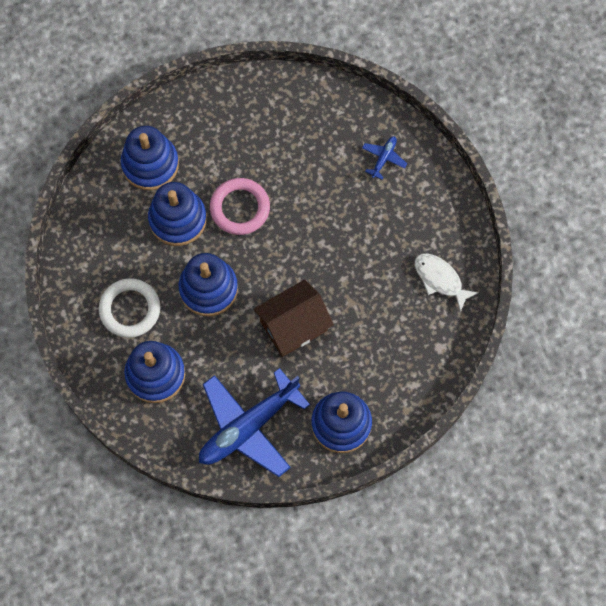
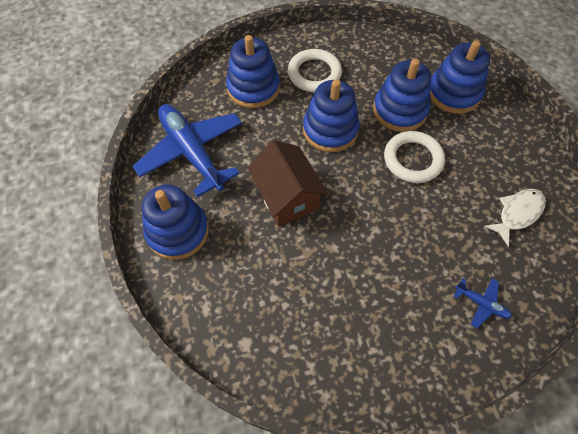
camera: 95 degrees right, 10 degrees down
pink ring [210,178,270,235] -> white ring [384,131,445,183]
white fish [415,253,479,312] -> white fish moved to [484,189,546,246]

